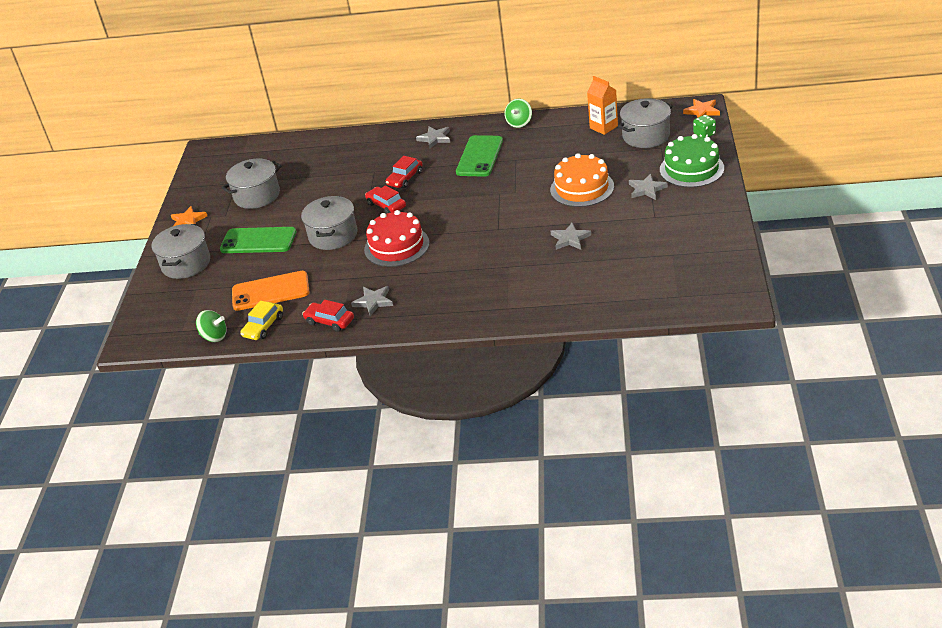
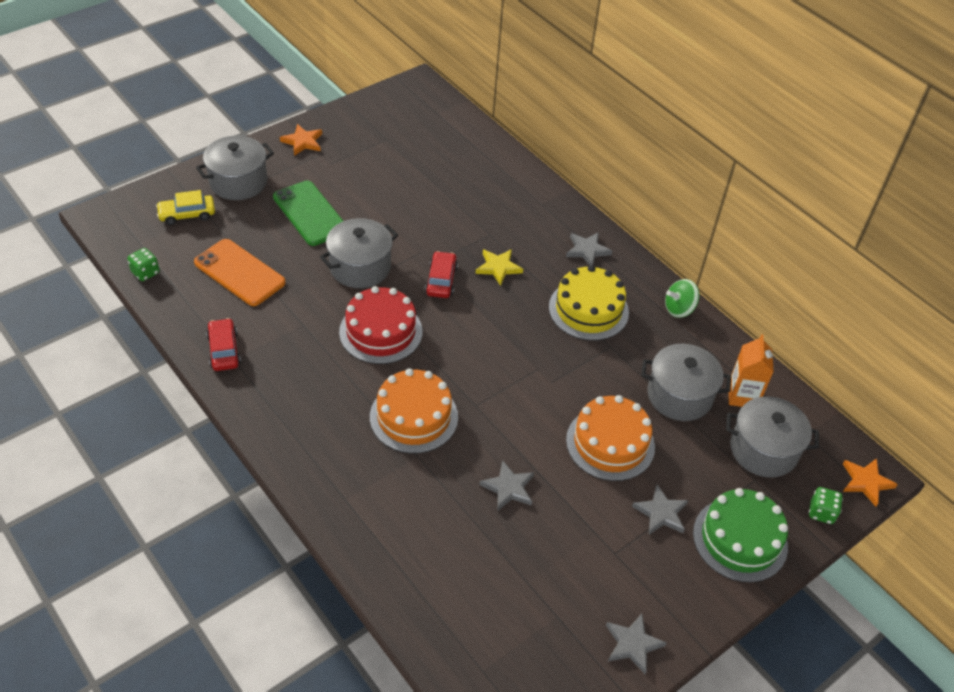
camera: 40 degrees right, 10 degrees up
green spinning top [196,310,227,342] -> green dice [127,248,160,281]
grey pot [221,159,282,209] -> grey pot moved to [641,344,731,421]
yellow car [240,301,283,340] -> yellow car moved to [156,190,215,225]
grey star [351,286,393,316] -> grey star moved to [606,614,666,674]
red car [386,156,423,188] -> yellow star [476,249,523,286]
green phone [456,135,503,177] -> yellow cake [549,265,629,341]
none -> orange cake [370,368,458,454]

